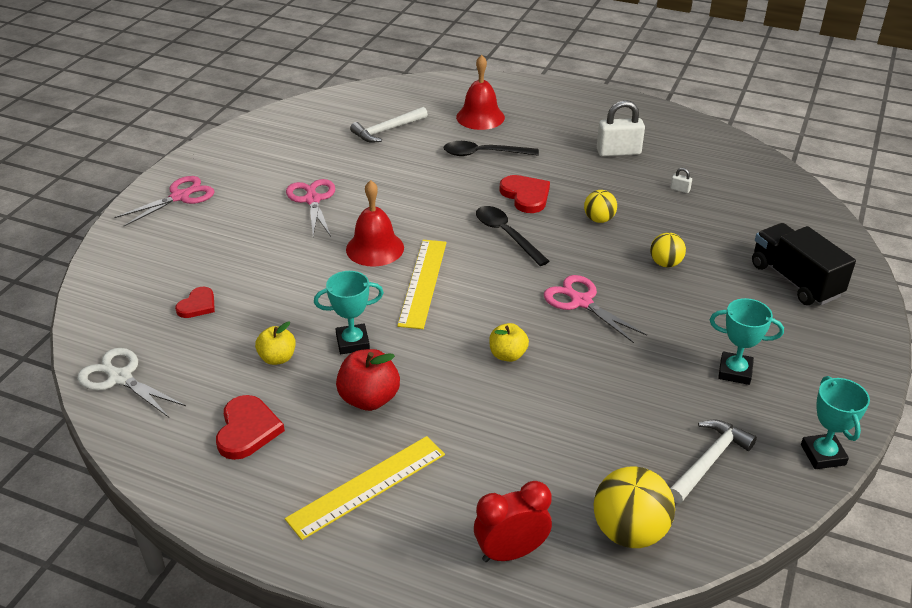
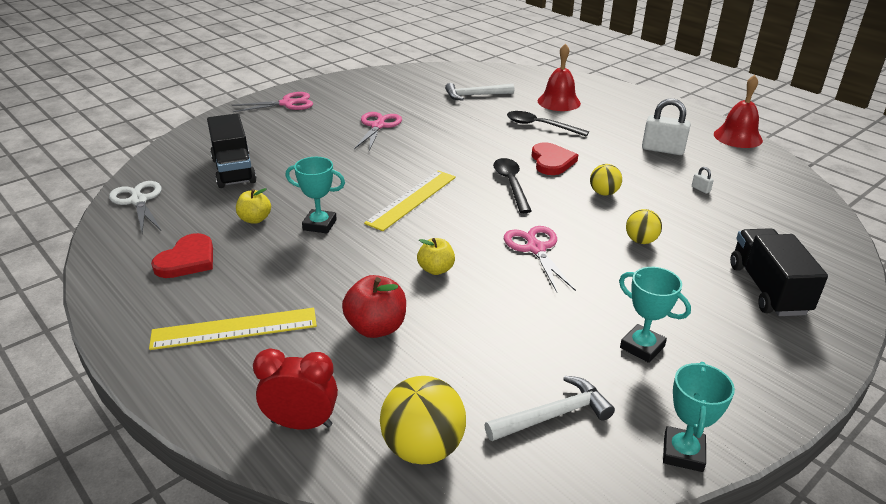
camera: 25 degrees right, 5 degrees down
red heart [175,287,215,318] -> black truck [207,113,257,188]
red apple [336,349,400,411] -> red apple moved to [342,275,406,338]
red bell [346,180,404,267] -> red bell moved to [714,75,763,148]

